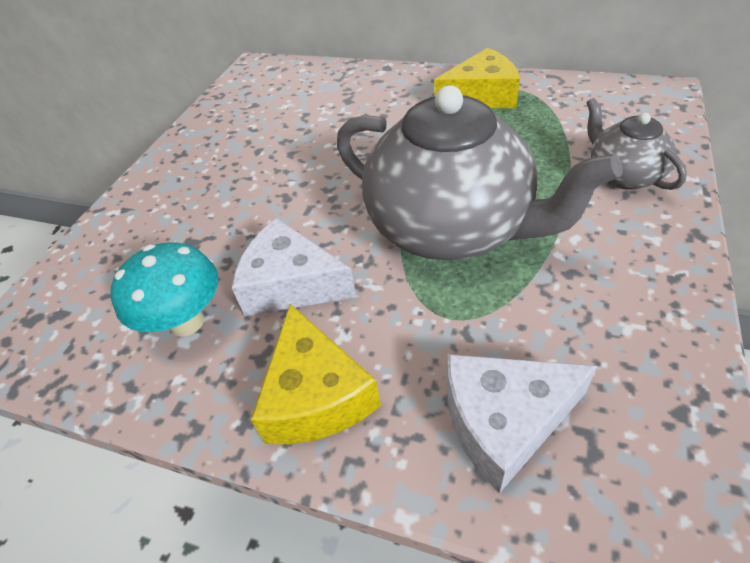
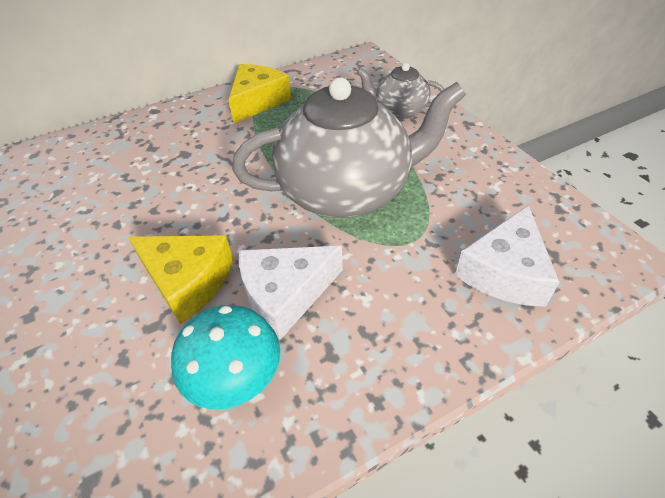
camera: 50 degrees left, 0 degrees up
yellow cheese [251,304,381,444] -> yellow cheese moved to [128,235,233,324]

